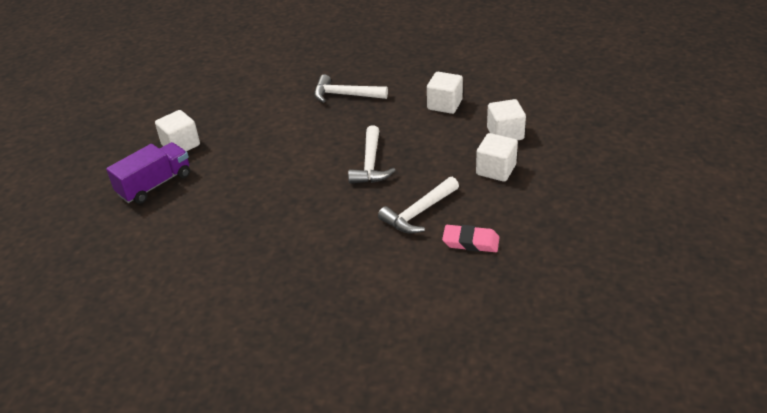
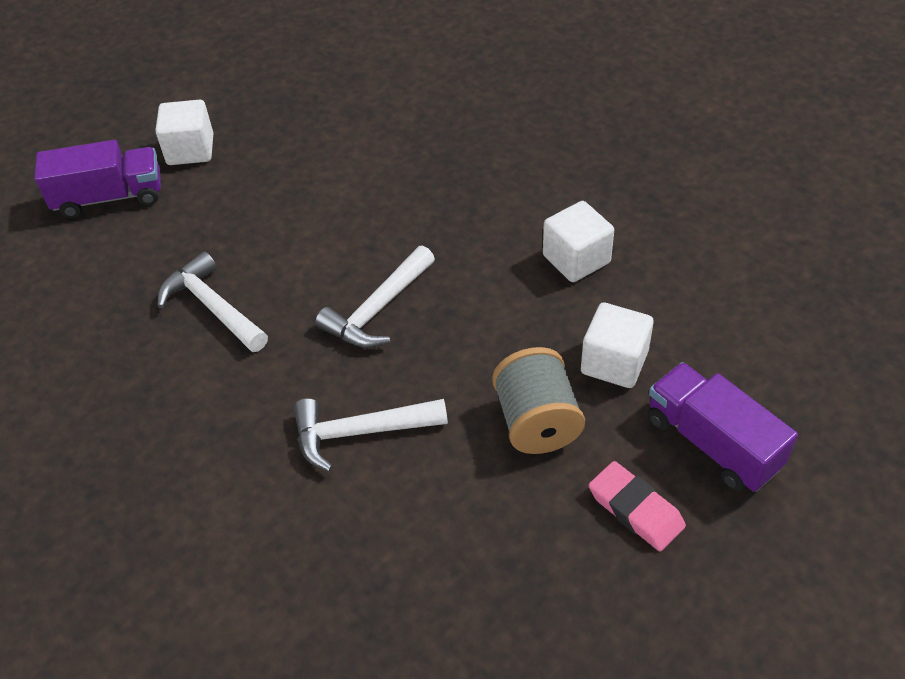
camera: 35 degrees right, 10 degrees up
white hammer [314,74,388,103] -> white hammer moved to [157,251,268,352]
pink eraser [442,225,500,252] -> pink eraser moved to [589,461,686,552]
white cube [476,133,518,182] -> grey spool [492,347,585,454]
none -> purple truck [648,362,798,492]

